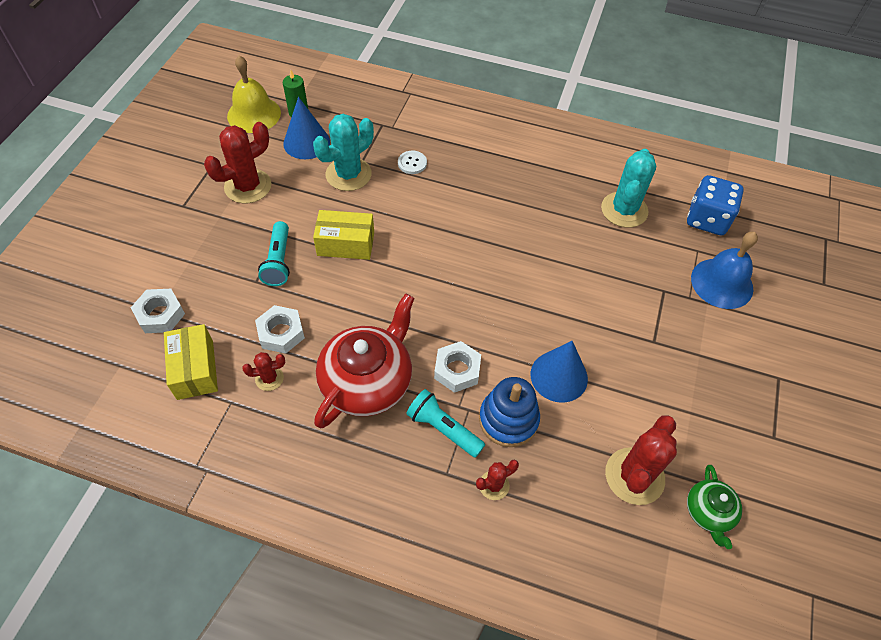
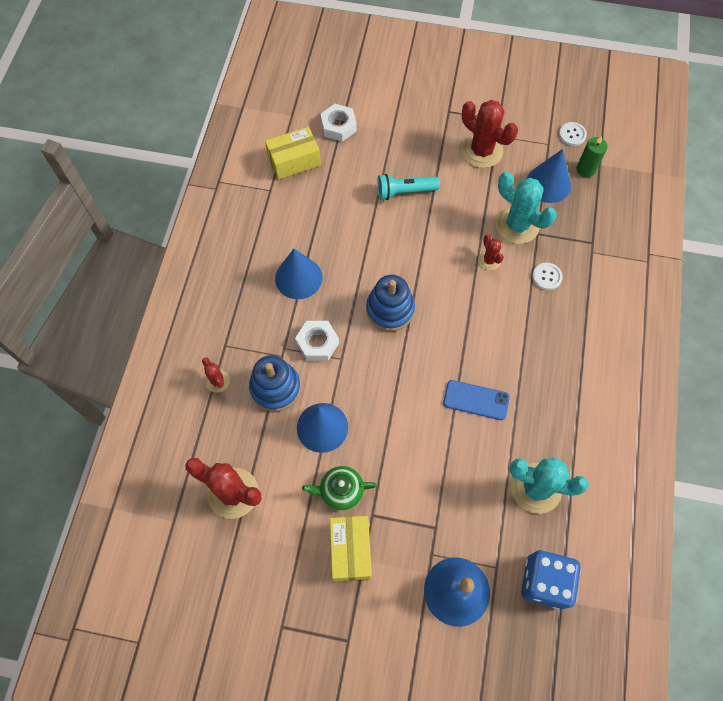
camera: 85 degrees right, 10 degrees up
yellow bell [227,56,281,133] -> white button [559,122,587,146]
red cactus [242,352,285,391] -> red cactus moved to [478,234,504,270]
white nut [255,305,305,354] -> none
yellow box [313,210,374,260] -> yellow box moved to [330,516,372,581]
red teapot [314,293,415,428] -> blue cone [275,249,322,299]
turquoise flashlight [406,389,485,458] -> none
green teapot [687,465,742,549] -> green teapot moved to [302,466,377,511]
none -> blue stacking toy [366,275,415,331]
none -> blue phone [443,380,510,420]

